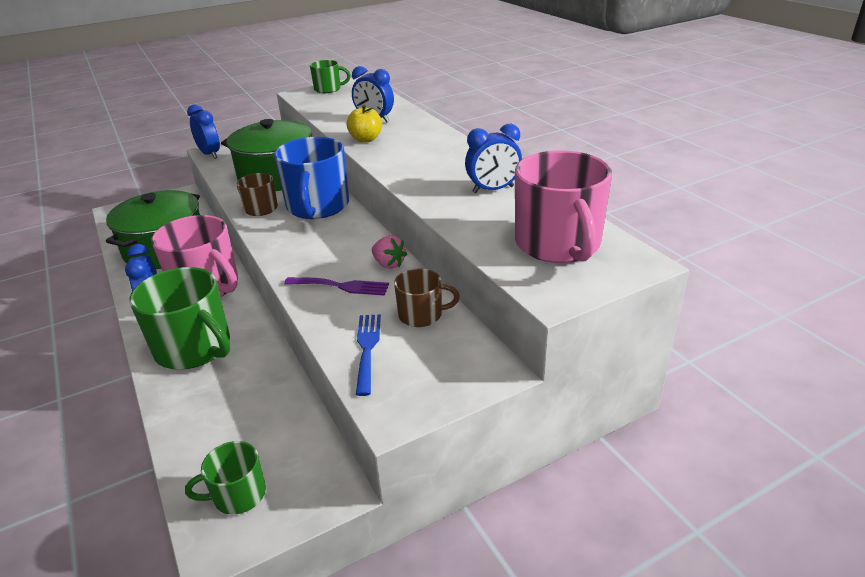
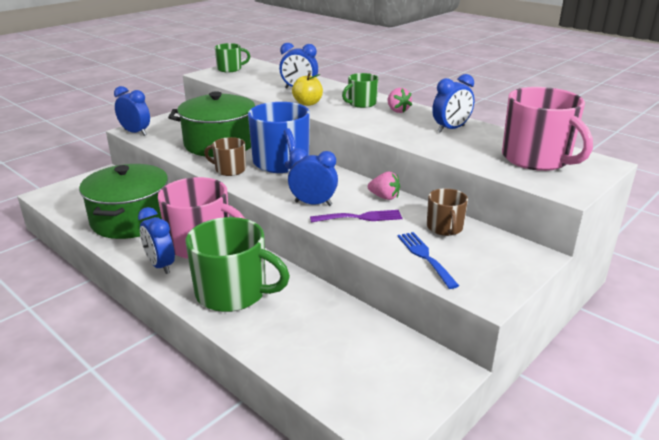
camera: 20 degrees left, 5 degrees down
green mug [185,441,266,515] -> green mug moved to [342,73,378,108]
brown mug [394,268,460,327] -> brown mug turned 105 degrees clockwise [427,188,468,236]
none -> blue clock [288,148,338,206]
none -> pink strawberry [387,88,412,113]

